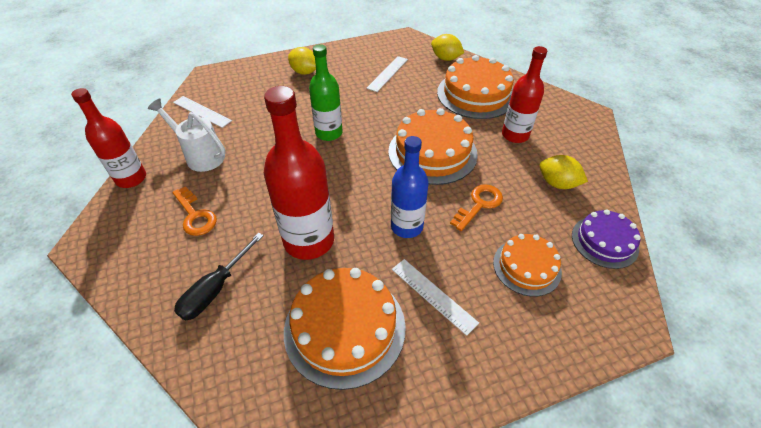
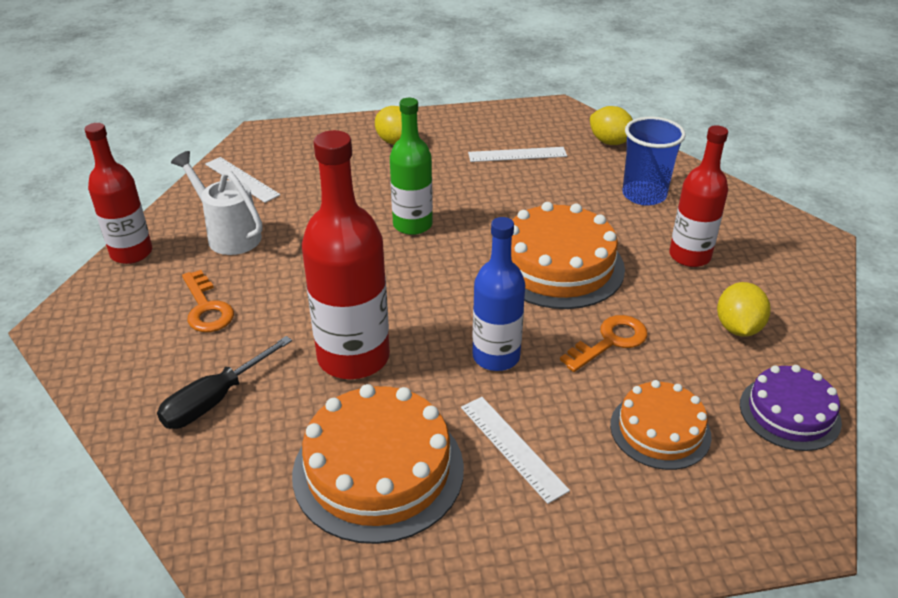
camera: 10 degrees right, 10 degrees down
white ruler [367,56,408,92] -> white ruler turned 45 degrees clockwise [468,147,567,162]
orange cake [437,55,514,119] -> blue cup [622,117,686,206]
yellow lemon [539,155,588,189] -> yellow lemon turned 60 degrees clockwise [717,282,771,337]

